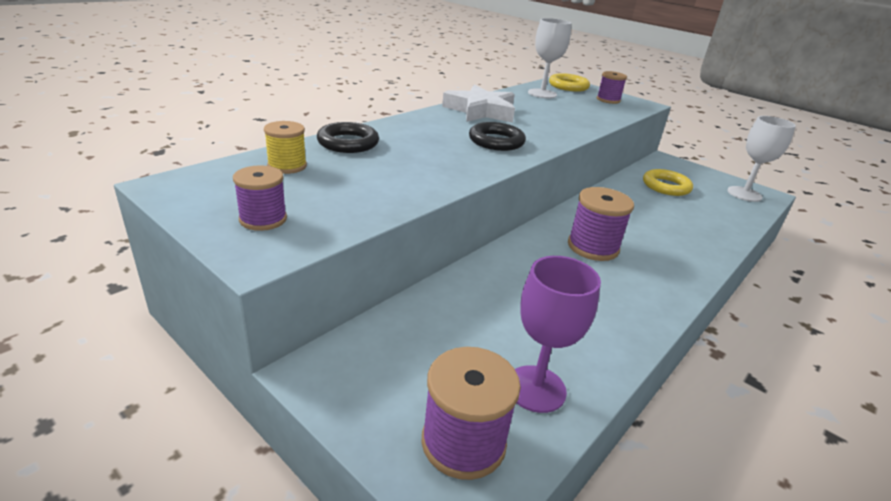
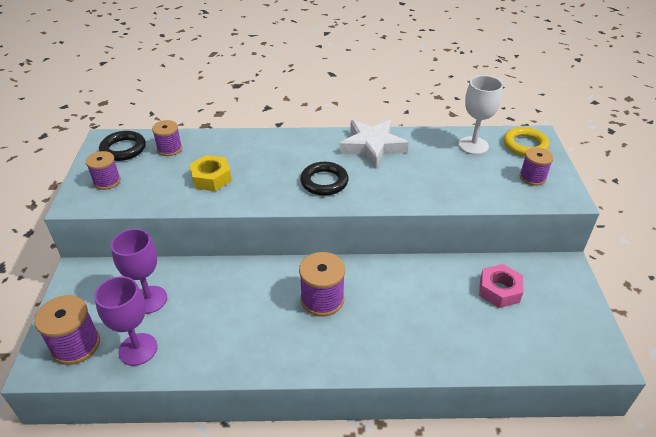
camera: 50 degrees right, 10 degrees up
yellow spool [264,121,307,174] -> purple spool [152,120,182,156]
black ring [317,122,379,153] -> black ring moved to [99,131,146,161]
yellow ring [643,169,693,196] -> pink nut [479,264,524,308]
white goblet [727,116,796,202] -> none
none -> purple goblet [111,229,167,314]
none -> yellow nut [189,155,231,191]

